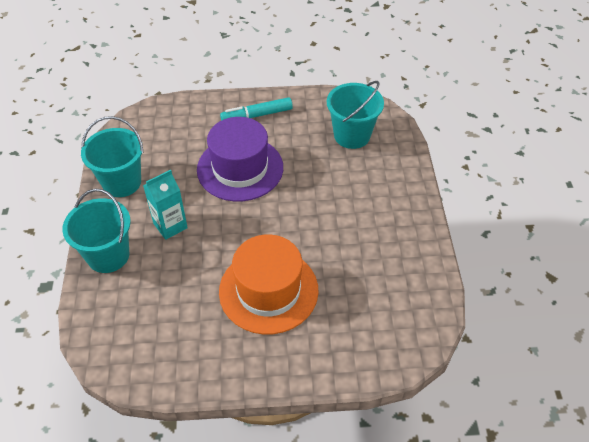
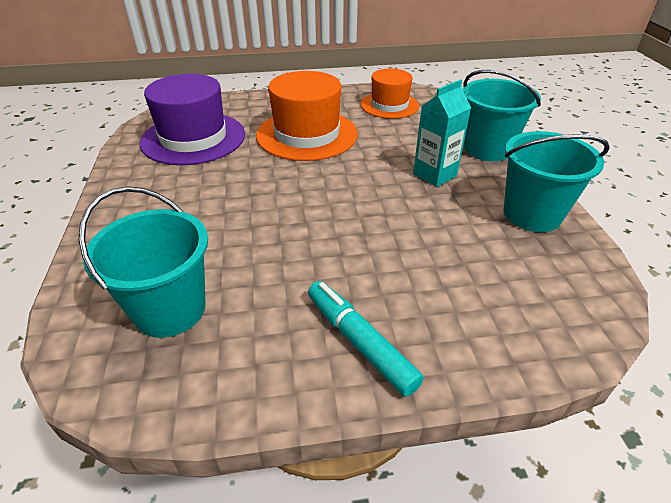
camera: 175 degrees right, 10 degrees down
purple hat [197,117,283,202] -> purple hat moved to [140,74,245,165]
turquoise marker [220,97,293,121] -> turquoise marker turned 105 degrees counterclockwise [308,281,424,397]
none -> orange hat [360,68,419,119]

